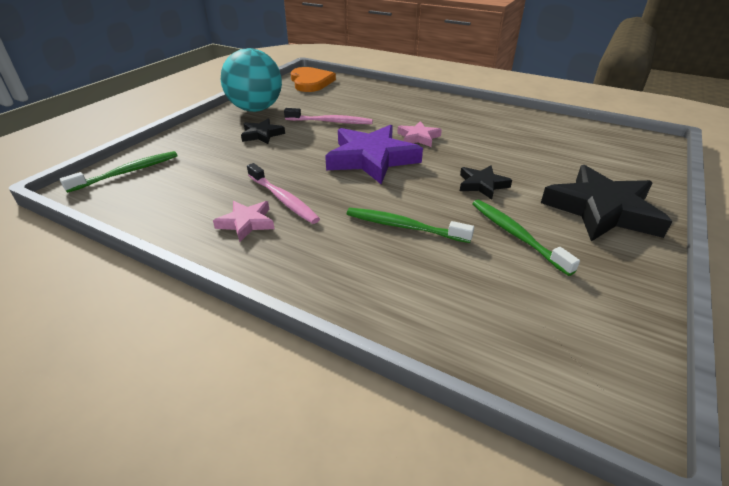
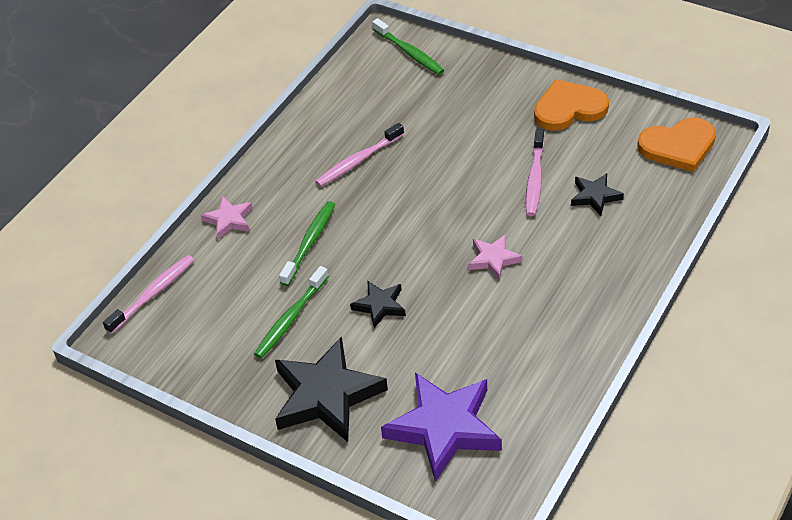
camera: 95 degrees right, 10 degrees up
pink star [213,201,274,242] -> pink star moved to [201,196,253,239]
turquoise ball [221,48,282,112] -> orange heart [534,79,609,131]
black star [241,118,285,144] -> black star moved to [571,173,624,216]
purple star [325,125,423,184] -> purple star moved to [381,372,502,482]
green toothbrush [472,200,580,276] -> green toothbrush turned 150 degrees clockwise [254,266,329,359]
none -> pink toothbrush [103,255,194,334]

